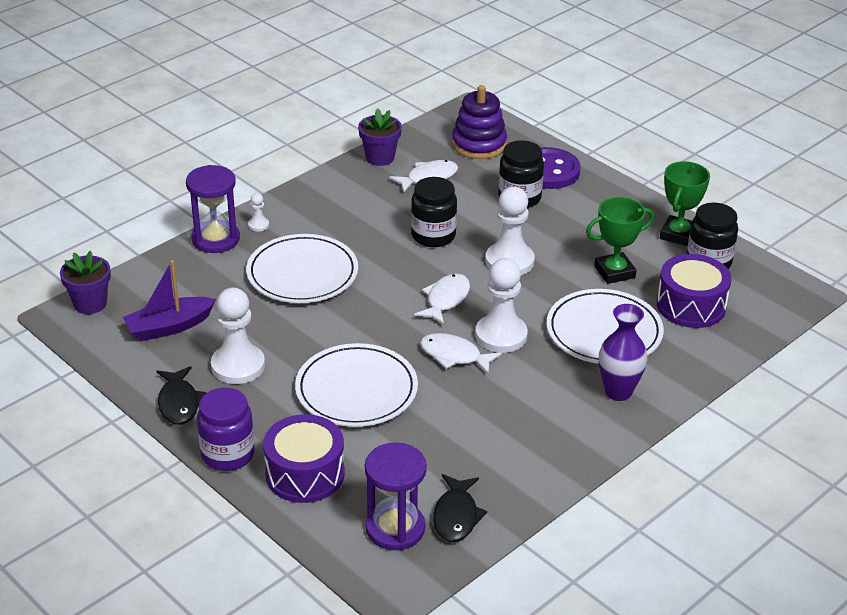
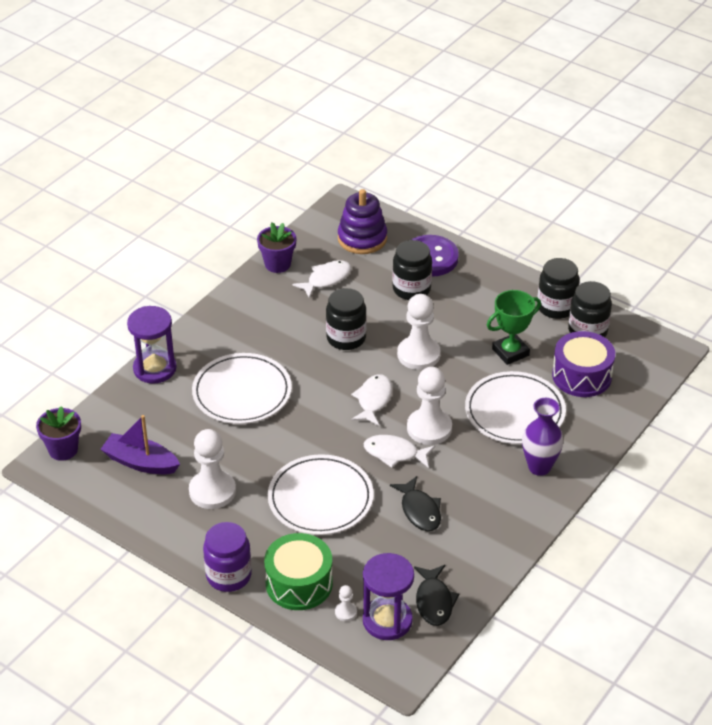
camera: 10 degrees left, 5 degrees up
purple boat [123,260,216,341] -> purple boat turned 60 degrees clockwise [101,415,180,474]
black fish [157,366,207,425] -> black fish moved to [390,476,441,531]
white pawn [248,193,269,231] -> white pawn moved to [335,585,357,621]
purple drum [263,414,344,503] -> green drum [264,533,333,610]
green trophy [660,161,710,246] -> black jar [538,258,580,319]

